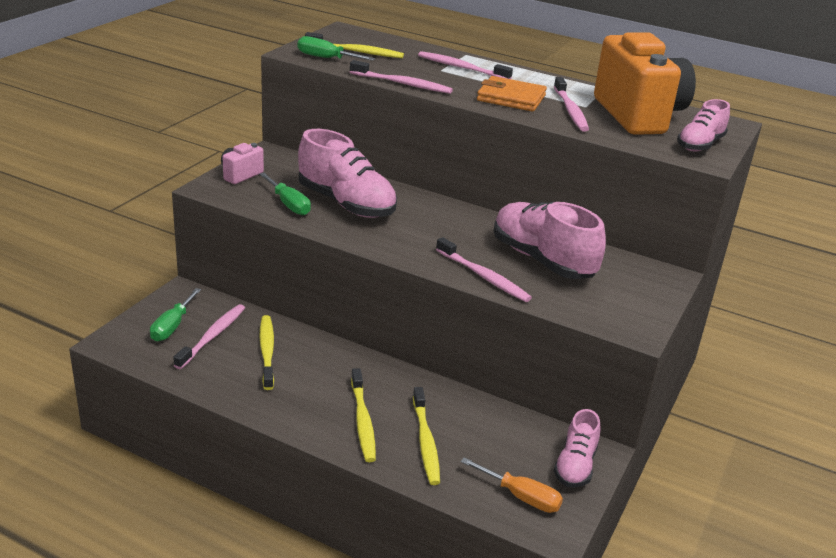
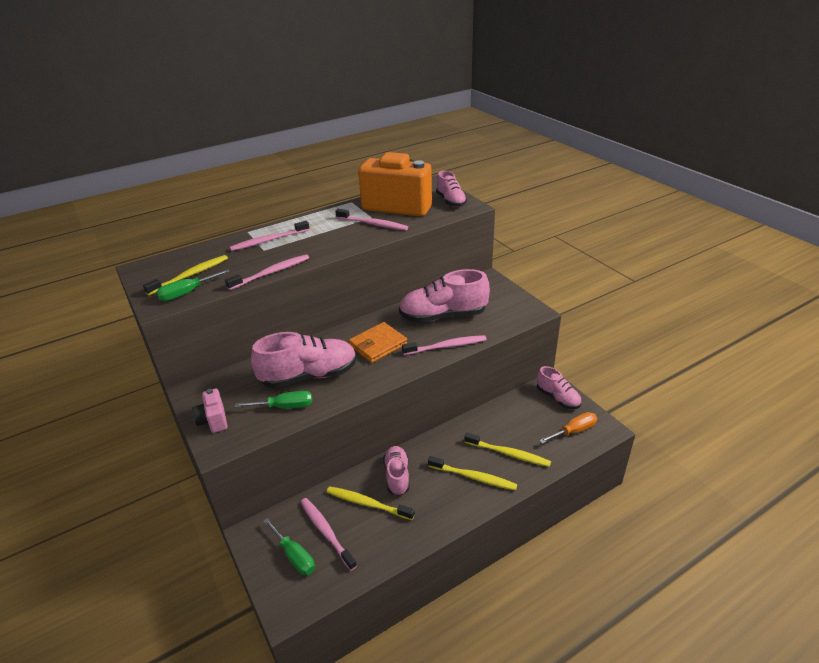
camera: 55 degrees left, 5 degrees up
orange wallet [477,76,547,112] -> orange wallet moved to [349,322,407,363]
none -> pink shoe [383,446,410,496]

